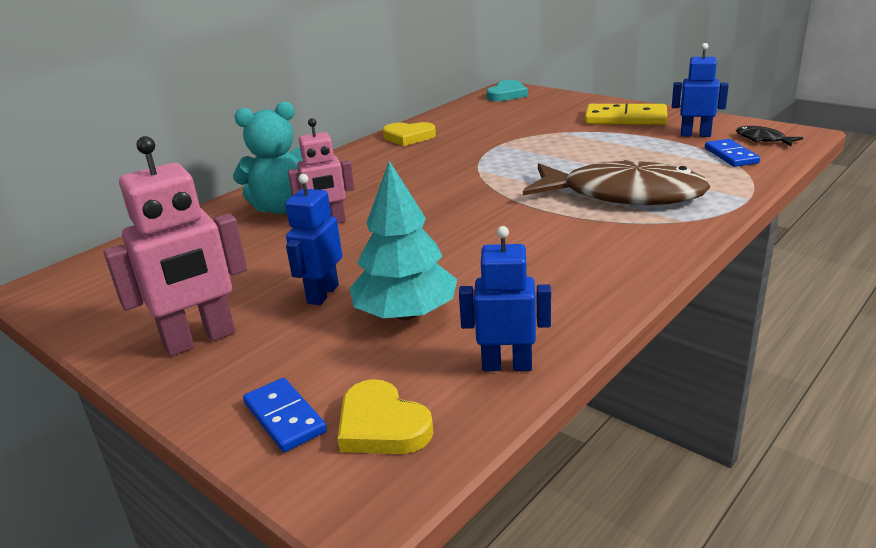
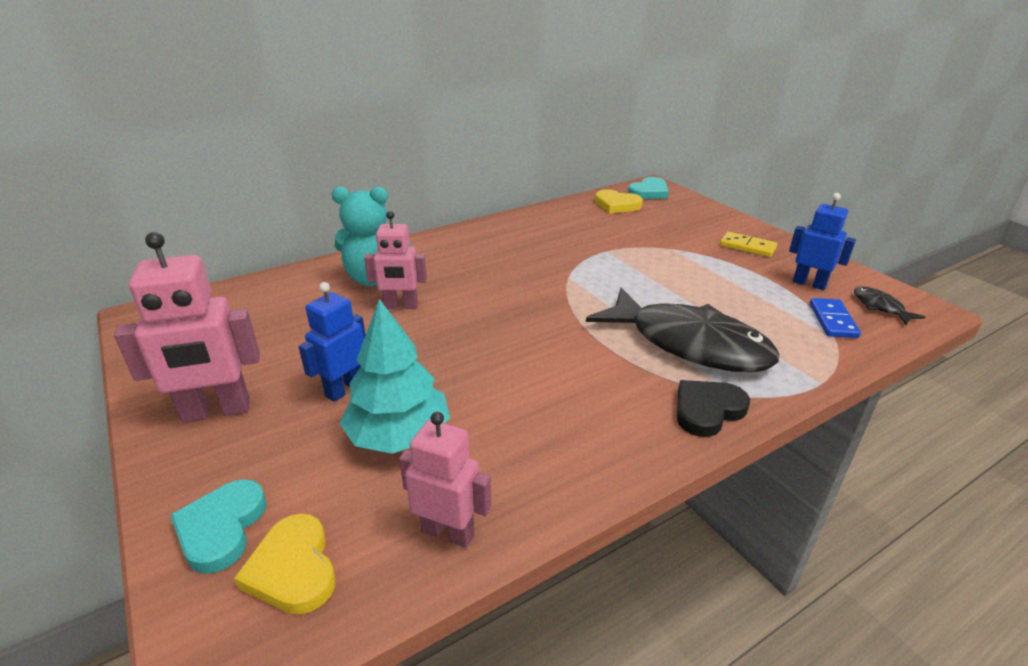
camera: 15 degrees right, 5 degrees up
blue domino [243,378,327,452] -> turquoise heart [170,479,267,574]
yellow heart [383,122,436,146] -> yellow heart moved to [595,189,643,213]
blue robot [459,226,551,371] -> pink robot [399,412,492,548]
brown fish [523,160,711,205] -> black fish [586,288,779,373]
yellow domino [585,104,667,125] -> yellow domino [720,232,777,257], size x0.63
none -> black heart [677,380,750,437]

